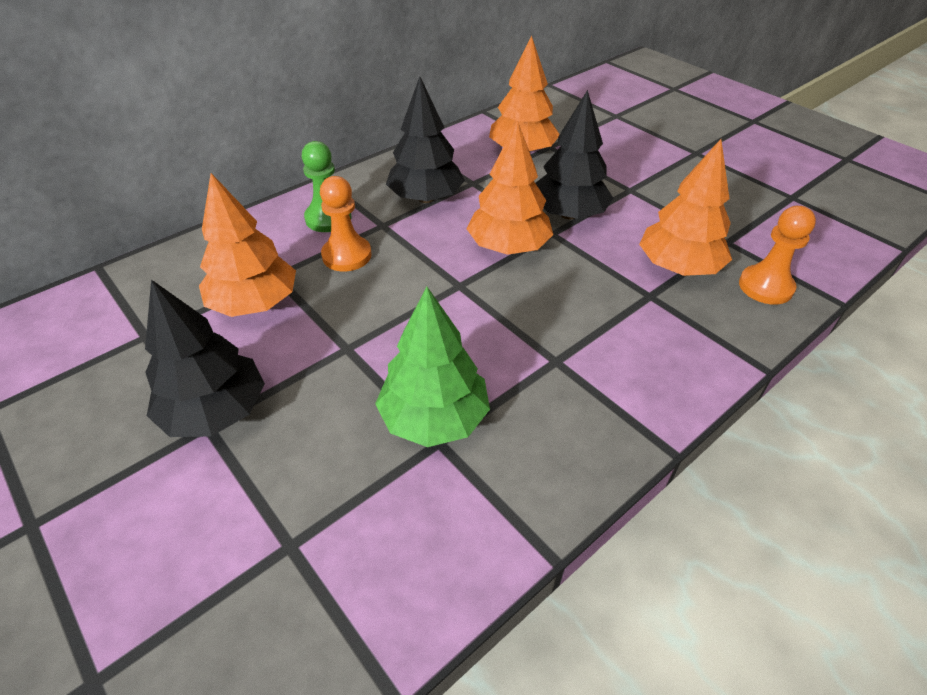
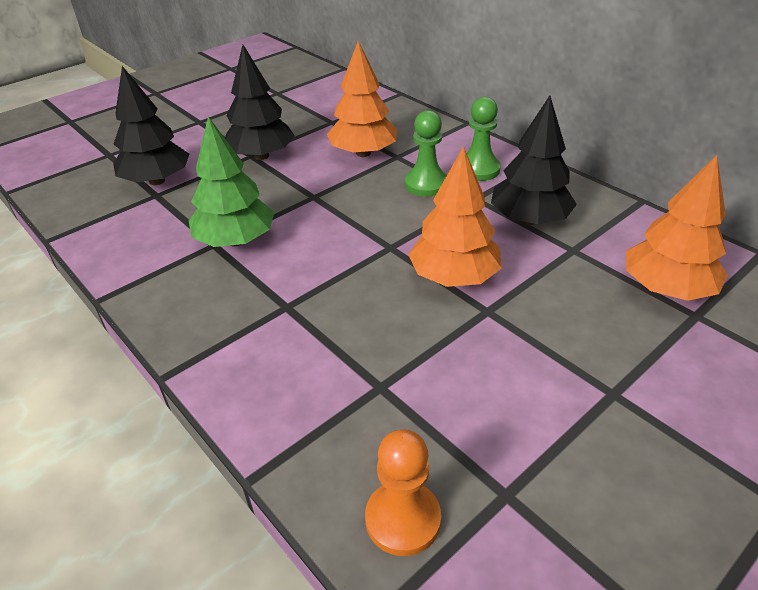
camera: 90 degrees right, 5 degrees down
orange pawn [320,176,372,271] -> green pawn [405,110,447,197]
black tree [536,90,613,219] -> black tree moved to [113,66,189,185]
orange tree [639,139,732,276] -> none

